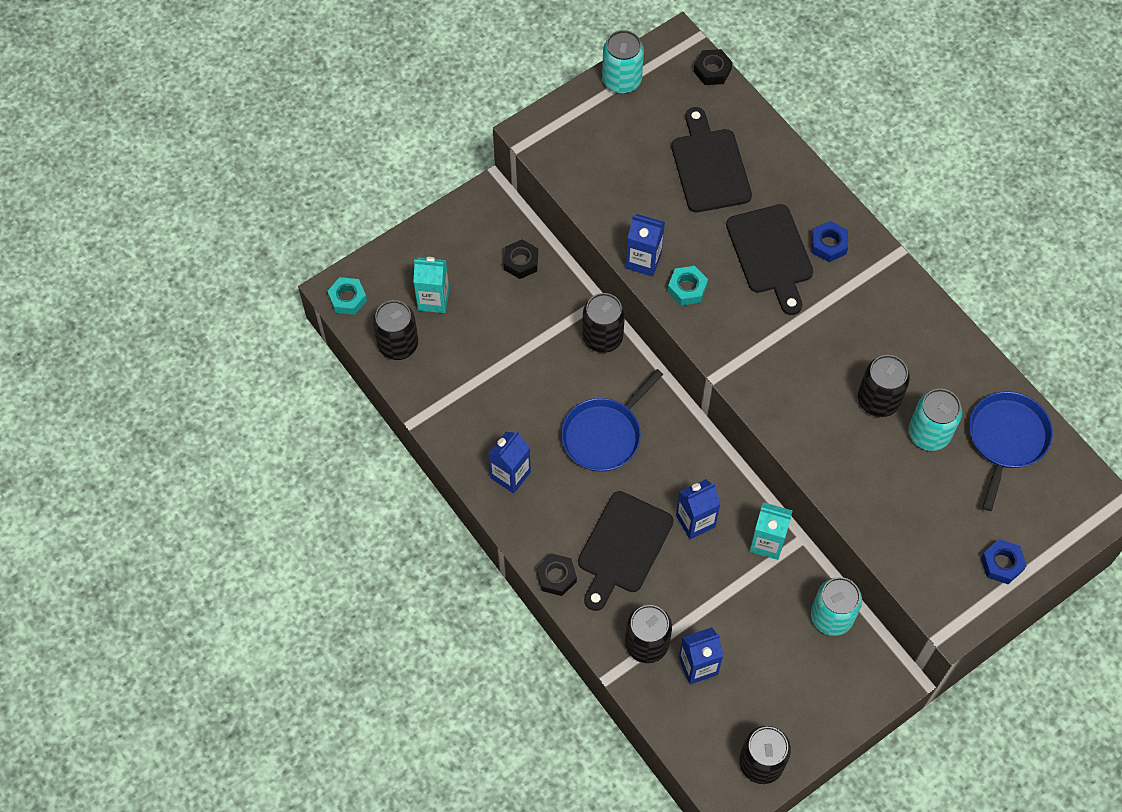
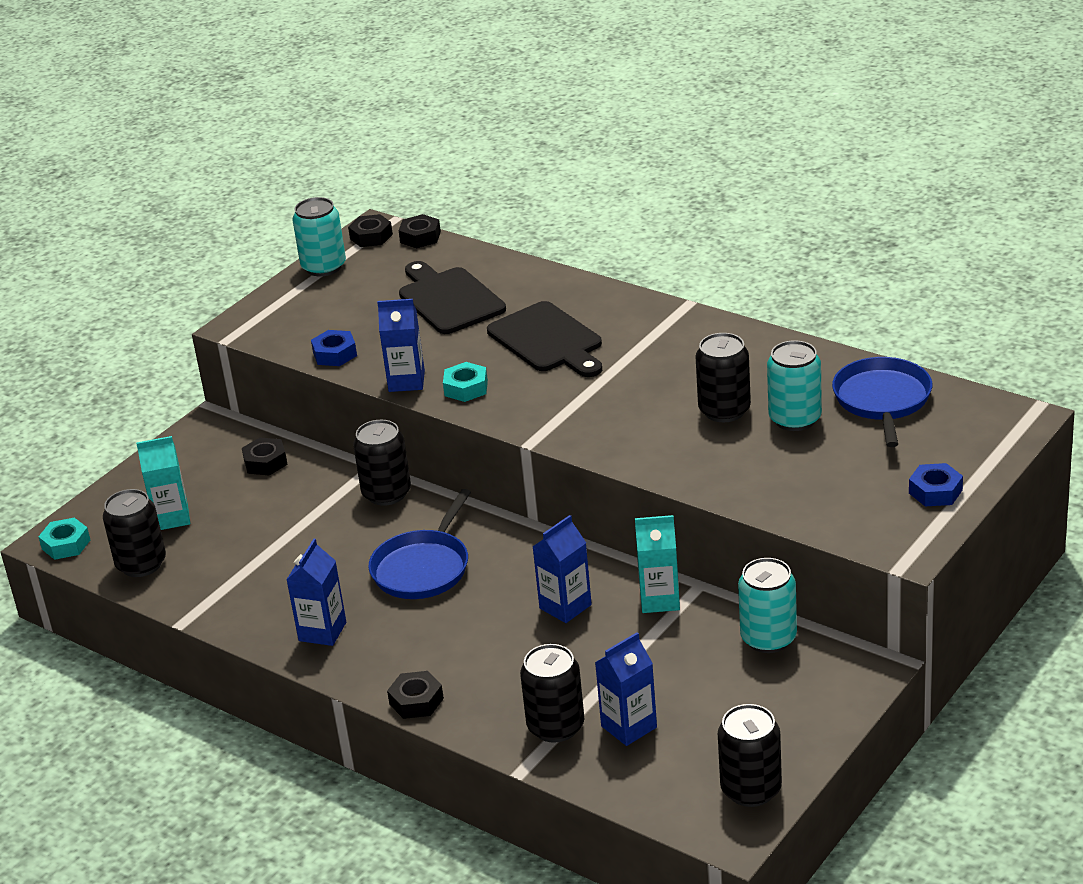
camera: 15 degrees left, 30 degrees down
black cutting board [578,491,674,611] -> none
blue nut [811,221,848,262] -> blue nut moved to [311,330,357,366]
none -> black nut [348,214,393,247]

